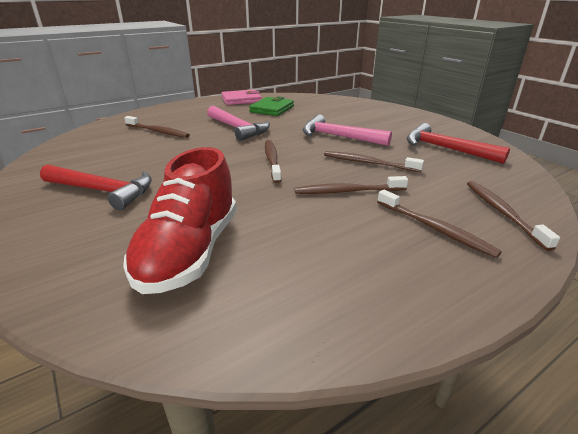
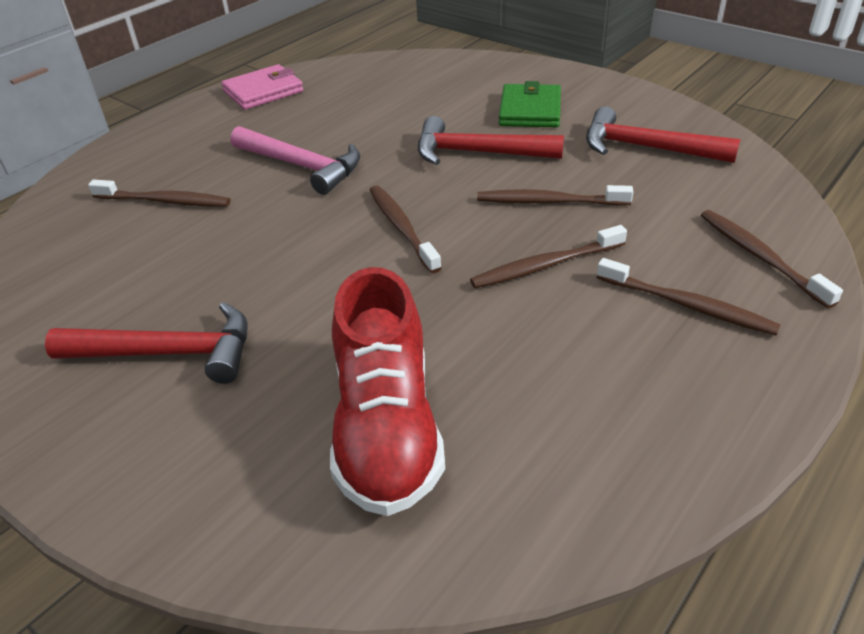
camera: 15 degrees left, 10 degrees up
green wallet [249,96,294,116] -> green wallet moved to [499,81,561,127]
pink hammer [303,114,392,146] -> red hammer [418,116,564,165]

